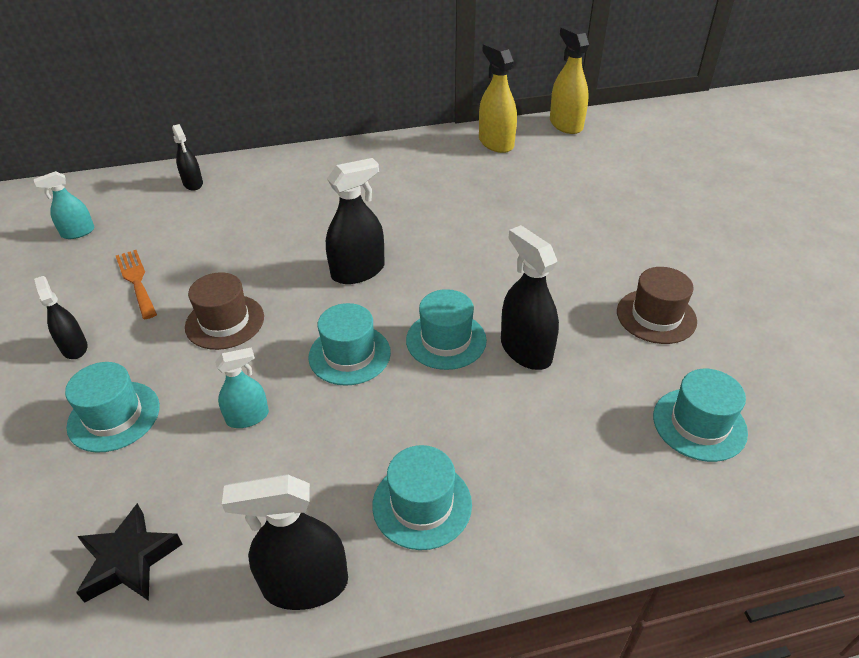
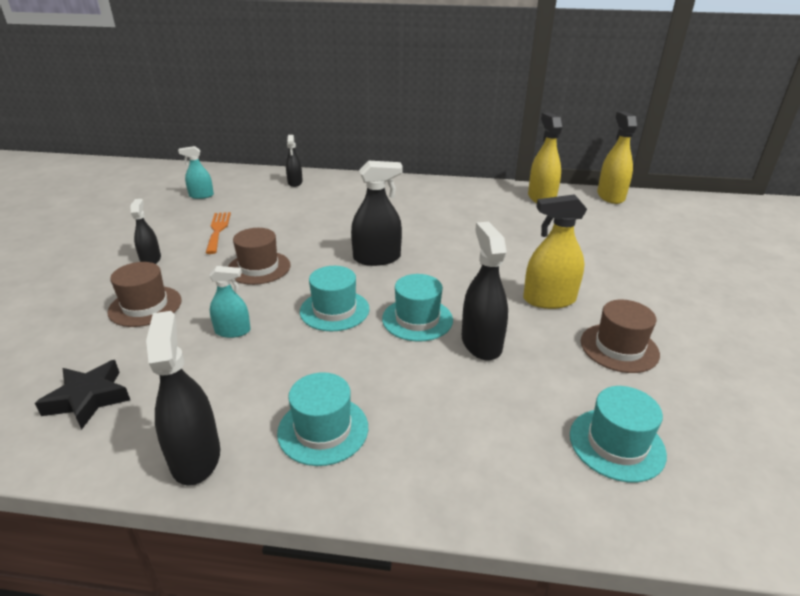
camera: 20 degrees right, 10 degrees down
turquoise hat [65,362,160,453] -> brown hat [107,262,182,327]
black spray bottle [222,474,348,610] -> black spray bottle turned 60 degrees clockwise [146,311,220,486]
none -> yellow spray bottle [523,194,587,309]

